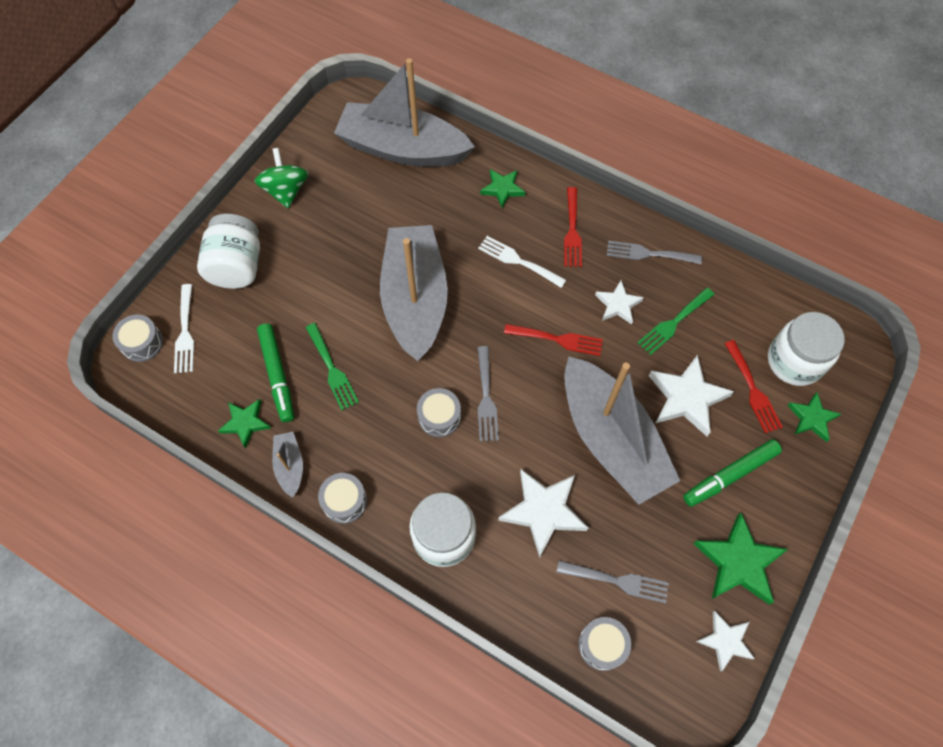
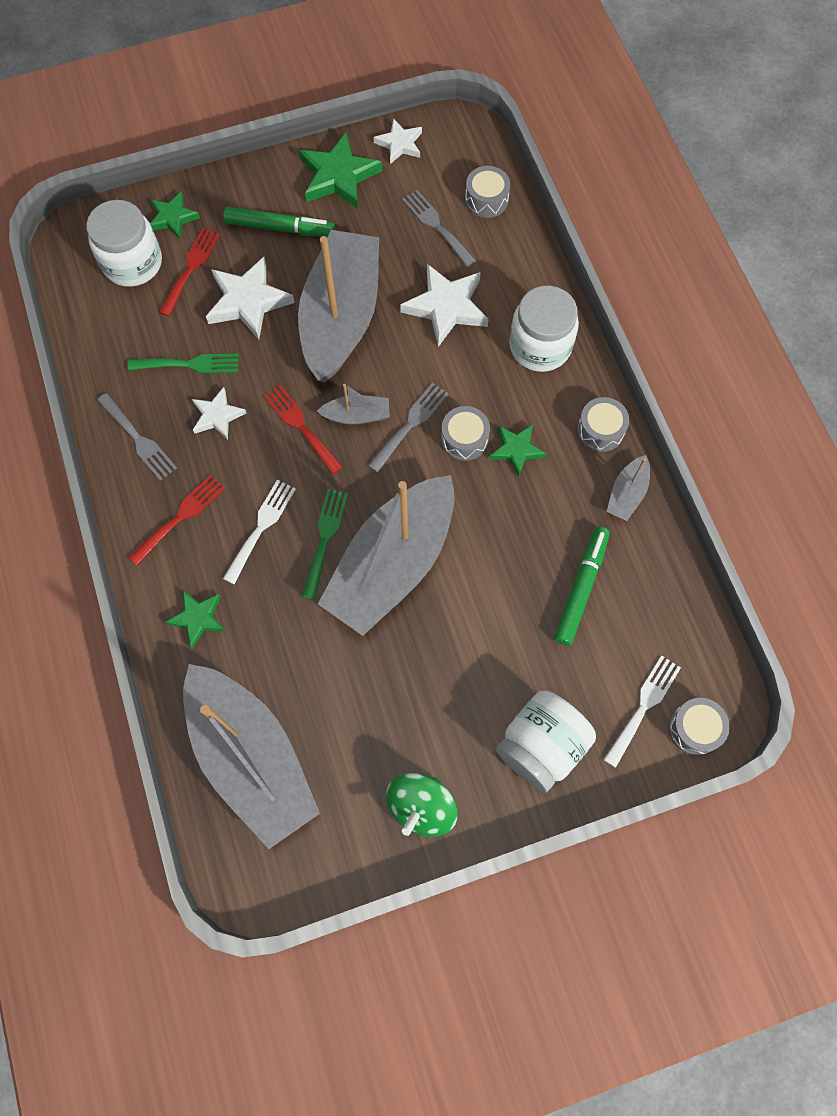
camera: 140 degrees left, 5 degrees up
green star [218,399,271,448] -> green star moved to [489,424,546,477]
green fork [306,323,359,410] -> green fork moved to [302,489,348,600]
white fork [478,236,566,288] -> white fork turned 135 degrees counterclockwise [223,480,296,584]
none -> grey boat [317,384,390,425]

